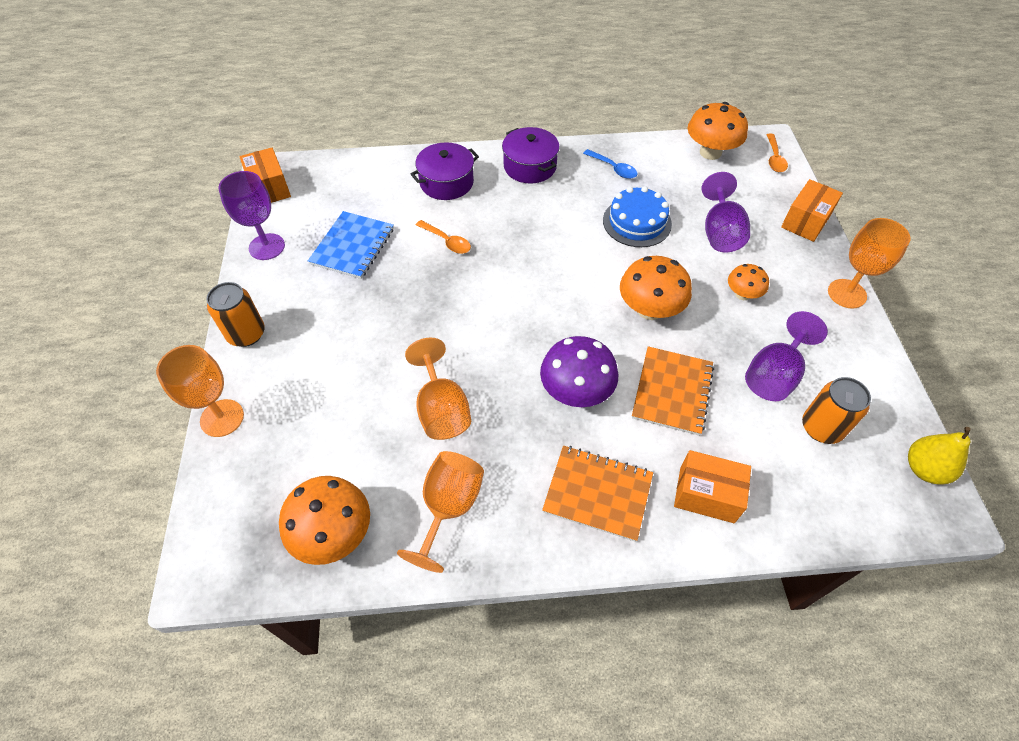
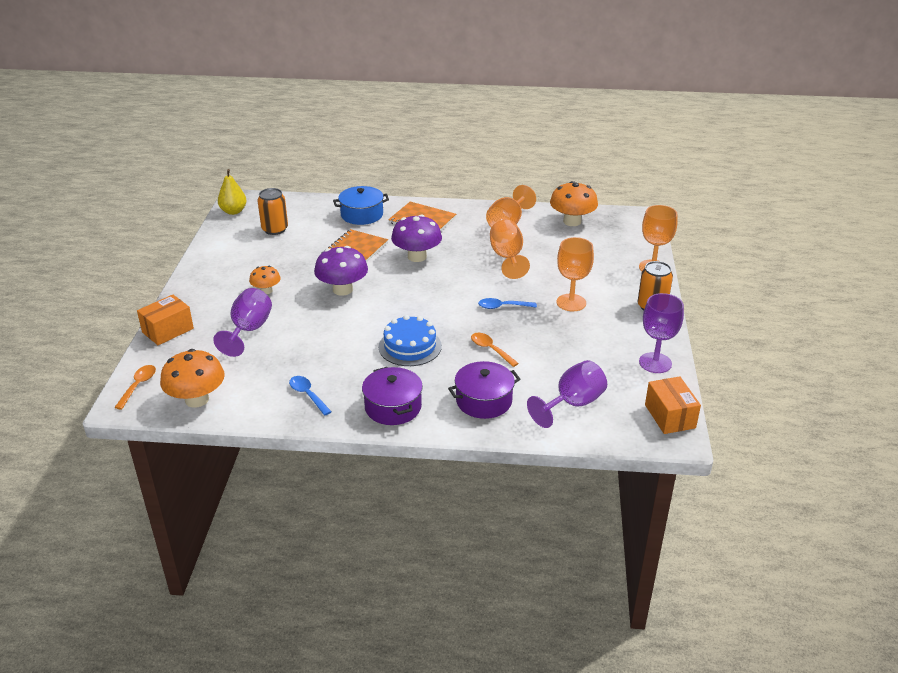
camera: 170 degrees left, 20 degrees down
blue notebook [308,211,394,279] -> none
blue cake [603,186,672,247] -> blue cake moved to [379,315,442,366]
orange mushroom [620,256,692,320] -> purple mushroom [314,246,368,296]
orange box [674,450,751,523] -> blue pot [333,186,389,225]
purple goblet [745,311,828,401] -> purple goblet moved to [527,360,607,428]
orange goblet [828,218,911,309] -> orange goblet moved to [556,237,594,311]
none -> blue spoon [478,298,537,309]

